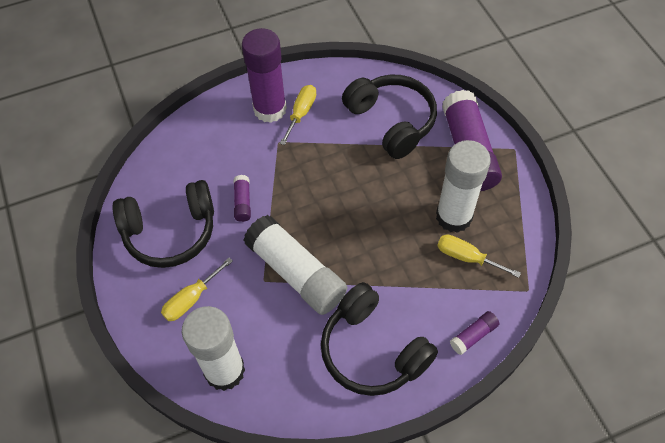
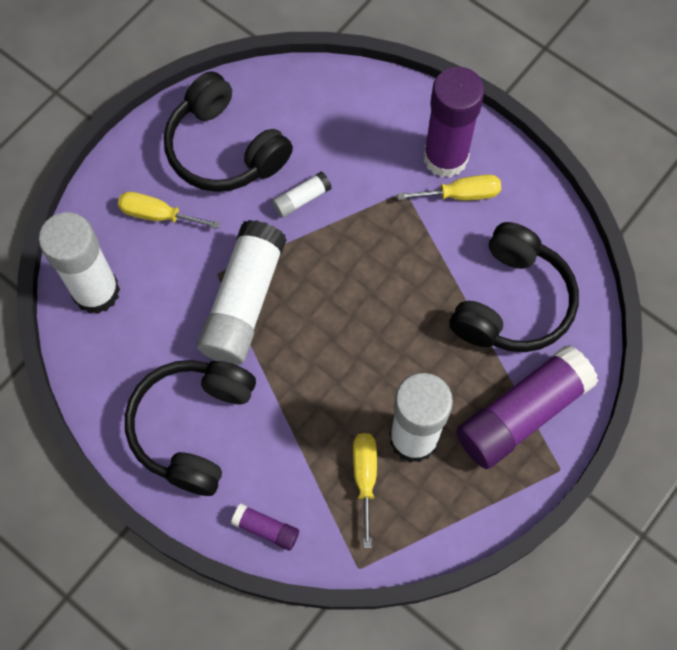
camera: 60 degrees right, 10 degrees up
purple glue stick [234,175,251,222] -> white glue stick [272,171,332,218]

